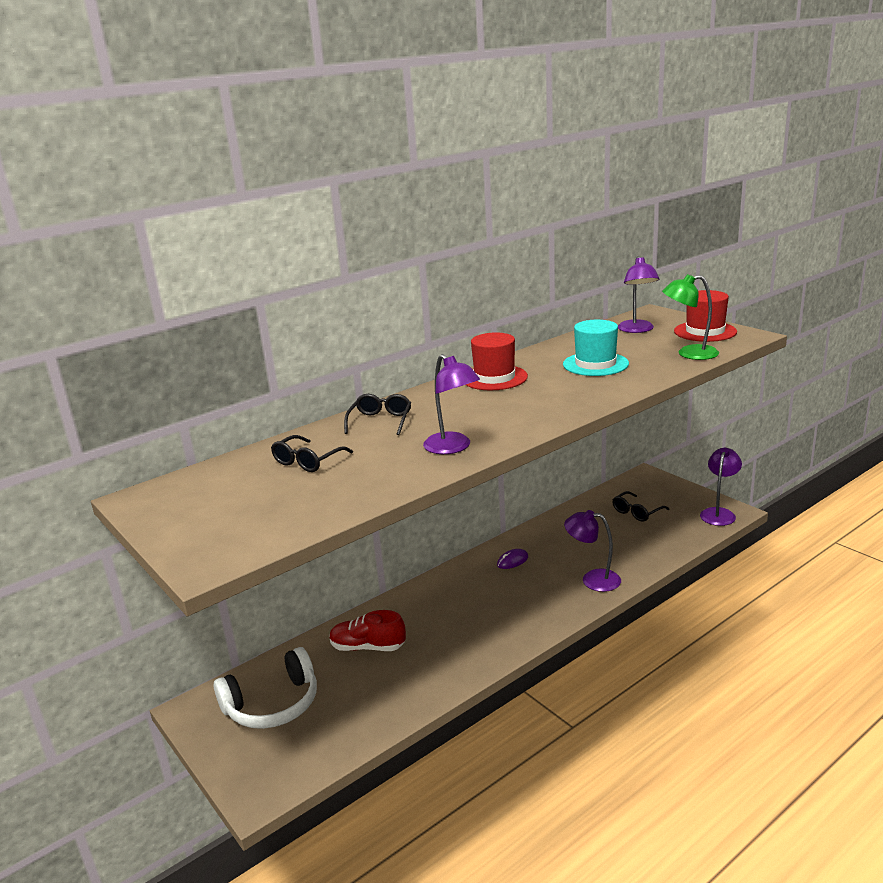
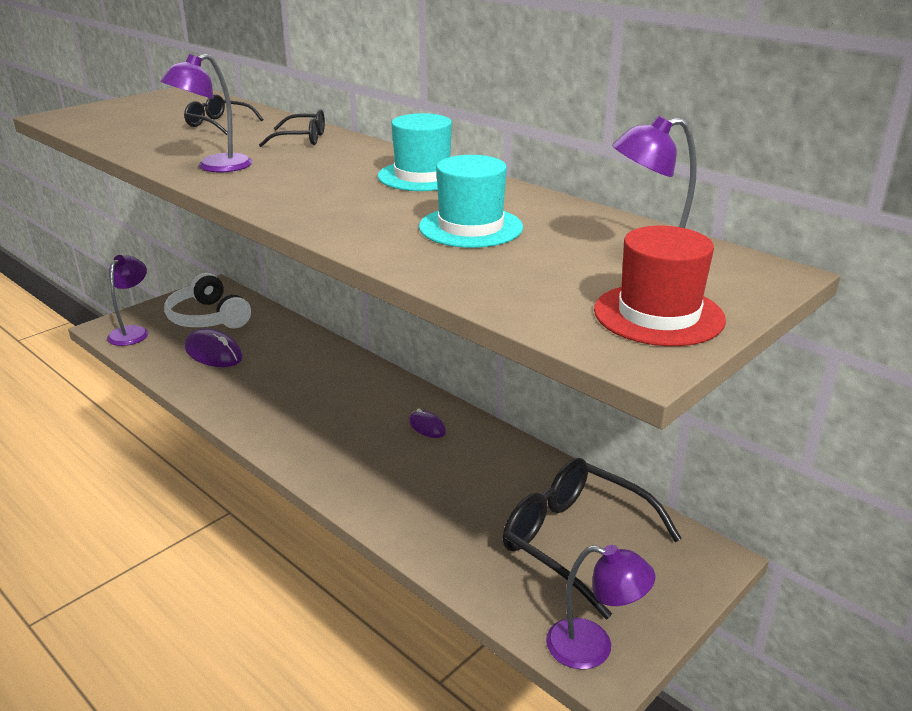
camera: 80 degrees right, 5 degrees up
red shoe [329,610,406,651] -> none
red hat [466,332,528,390] -> turquoise hat [378,113,452,191]
purple lamp [564,510,621,592] -> purple lamp moved to [107,255,148,346]
black glasses [612,491,670,522] -> black glasses [503,458,682,619], size x1.93
green lamp [662,274,719,360] -> none
none -> purple mouse [185,328,243,367]

